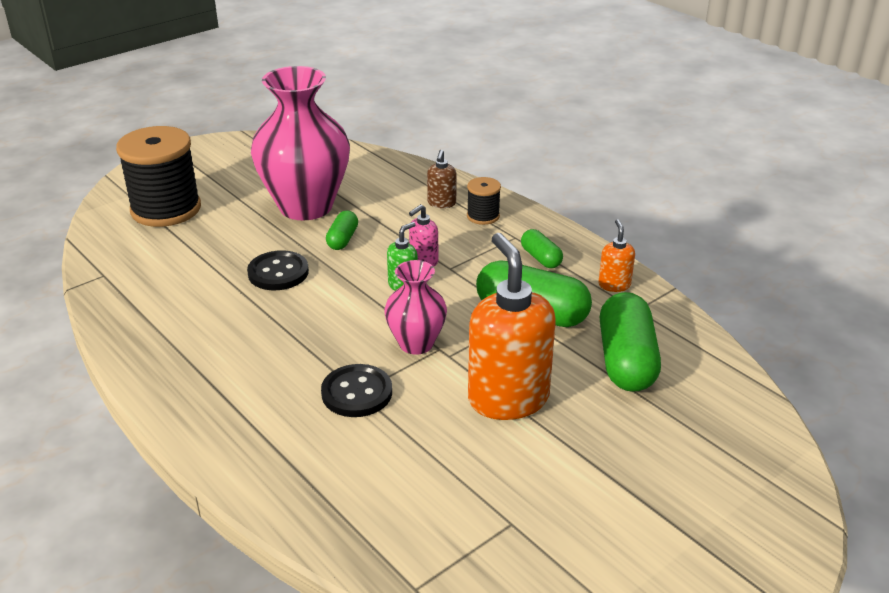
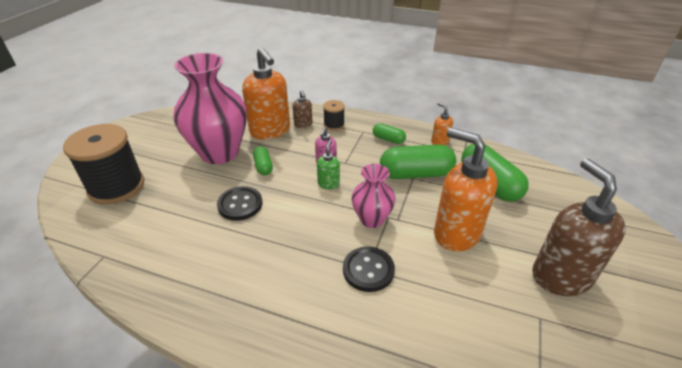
camera: 30 degrees left, 5 degrees up
none -> orange soap dispenser [242,47,290,140]
none -> brown soap dispenser [532,158,626,296]

